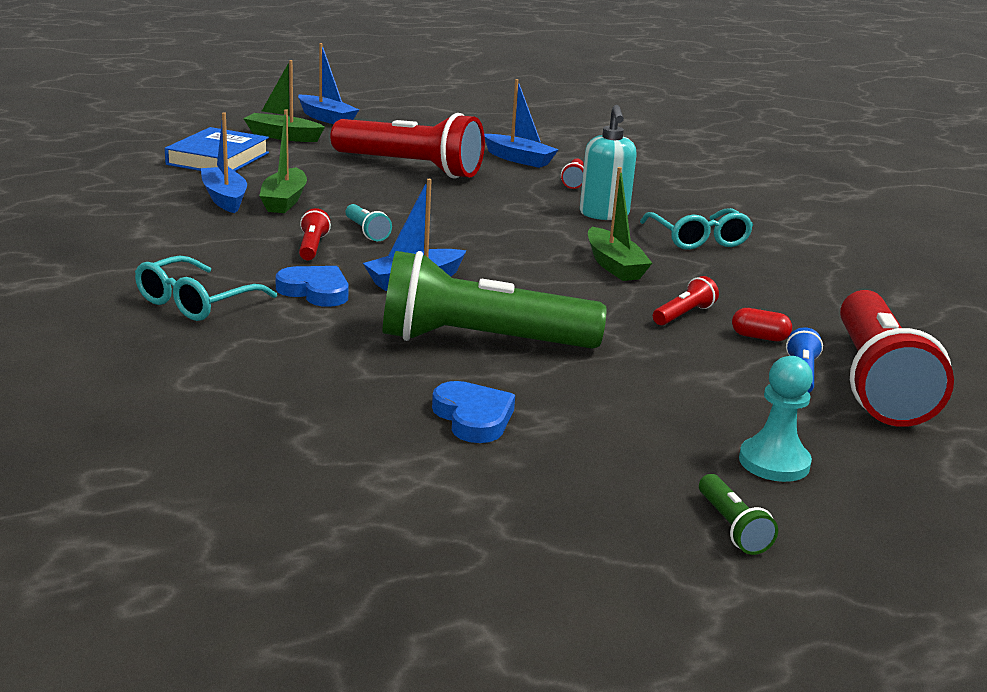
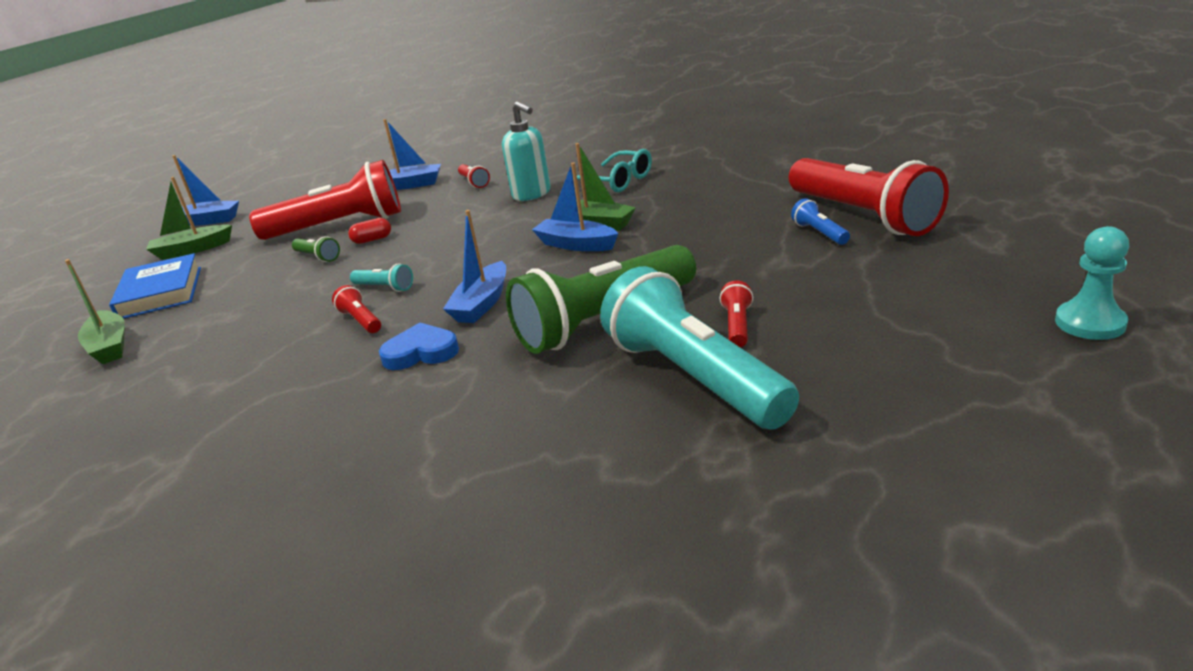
camera: 30 degrees left, 5 degrees up
turquoise glasses [135,256,277,321] -> none
blue boat [201,112,247,213] -> blue boat moved to [532,162,618,251]
green boat [259,109,307,213] -> green boat moved to [65,259,125,364]
blue heart [432,381,515,443] -> turquoise flashlight [600,266,799,430]
red flashlight [653,276,719,325] -> red flashlight moved to [720,280,753,348]
green flashlight [699,474,778,555] -> green flashlight moved to [292,236,340,262]
red capsule [732,308,792,341] -> red capsule moved to [348,218,391,244]
turquoise pawn [739,356,813,482] -> turquoise pawn moved to [1055,226,1129,340]

